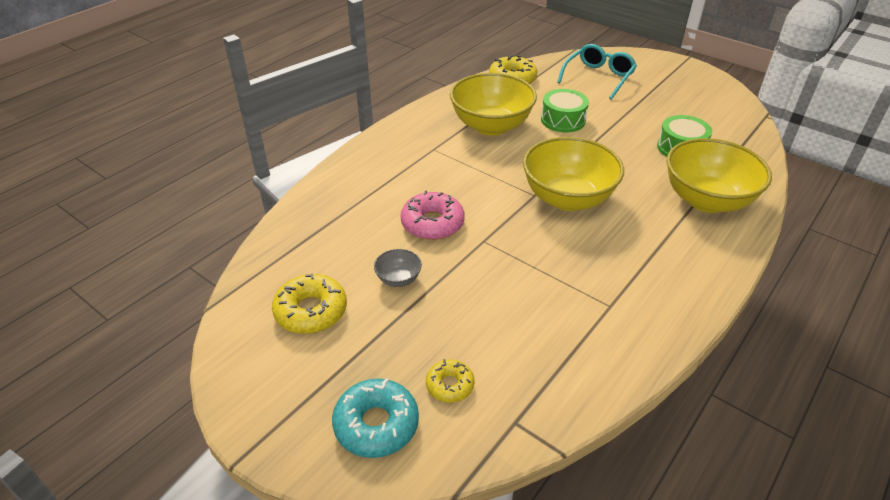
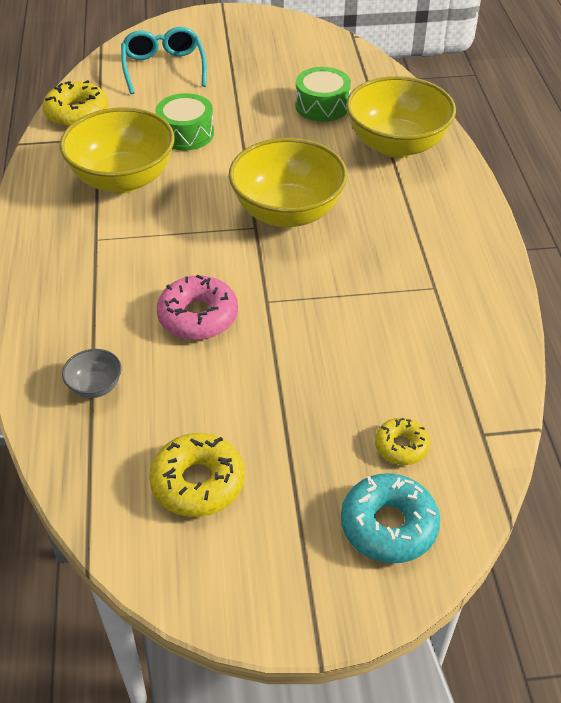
camera: 45 degrees left, 5 degrees up
grey bowl [374,249,422,287] -> grey bowl moved to [62,349,122,398]

